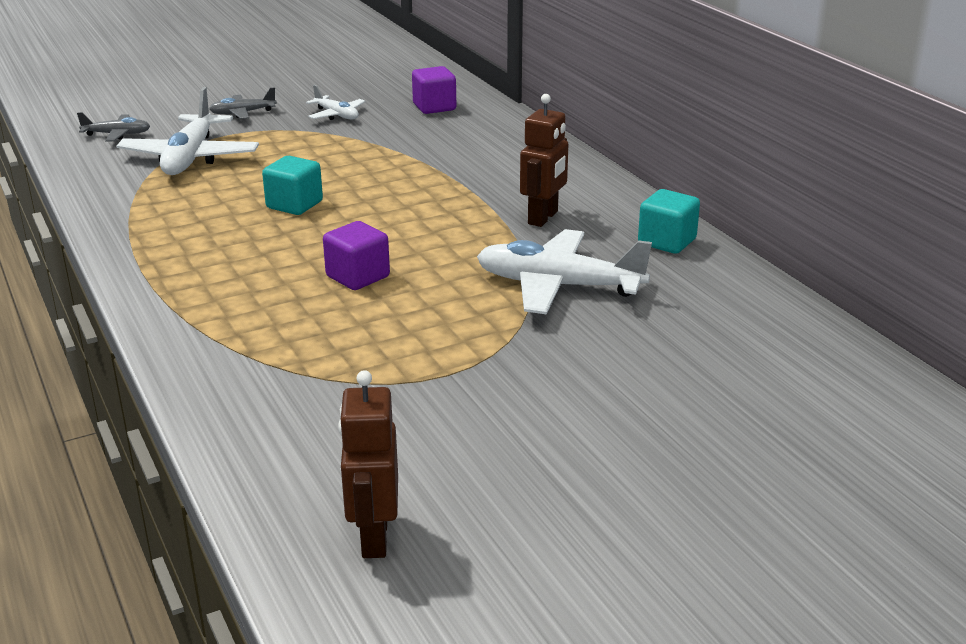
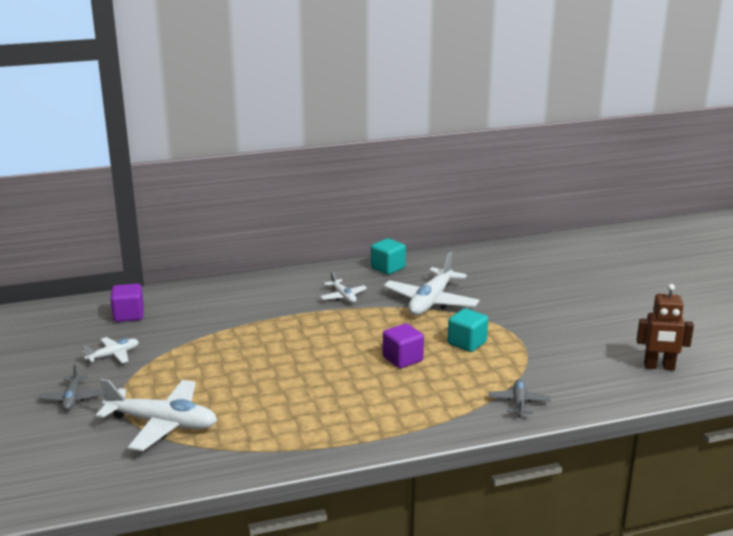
camera: 80 degrees left, 5 degrees down
grey plane [77,112,150,142] -> grey plane moved to [489,379,551,417]
turquoise cube [262,156,323,215] -> turquoise cube moved to [448,308,488,352]
brown robot [520,94,568,227] -> white plane [320,271,367,303]

